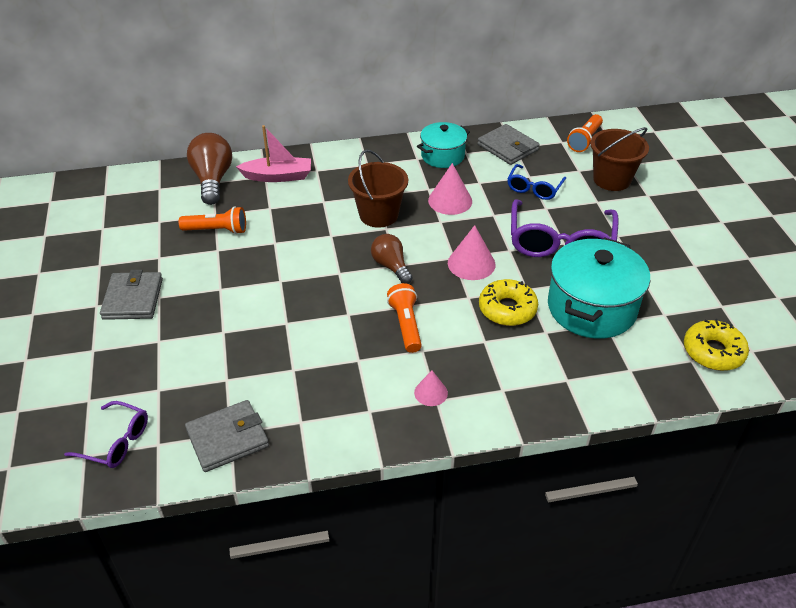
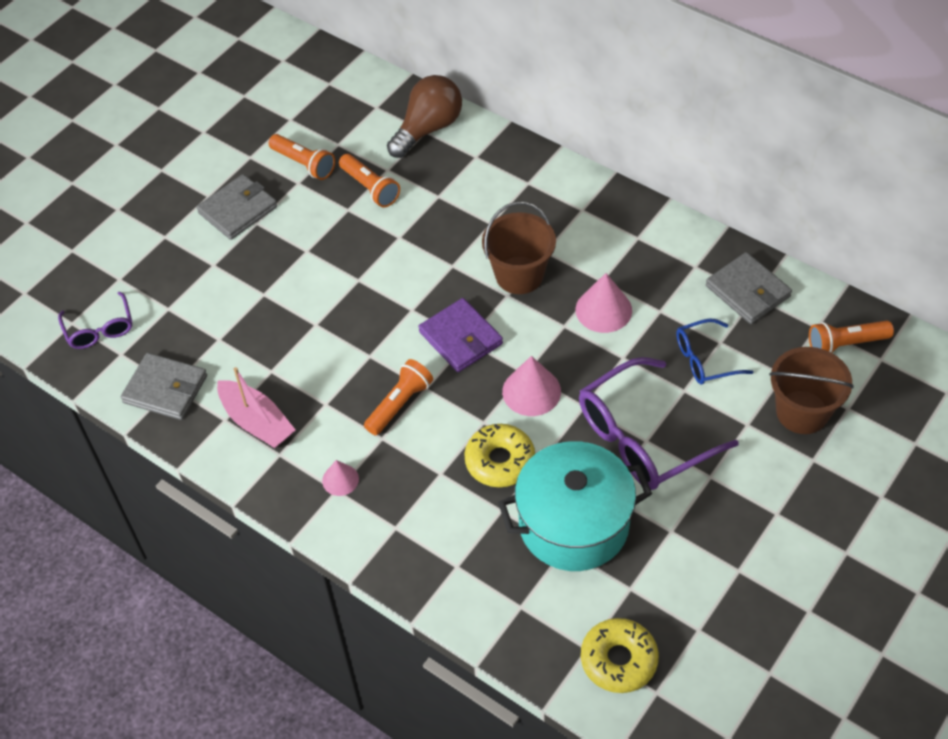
camera: 50 degrees right, 10 degrees up
pink boat [236,125,311,182] -> pink boat moved to [217,367,296,448]
brown light bulb [371,234,413,284] -> purple wallet [418,298,503,372]
turquoise pot [417,122,470,168] -> none
grey wallet [477,124,540,165] -> grey wallet turned 45 degrees counterclockwise [706,252,792,324]
none -> orange flashlight [269,134,335,180]

